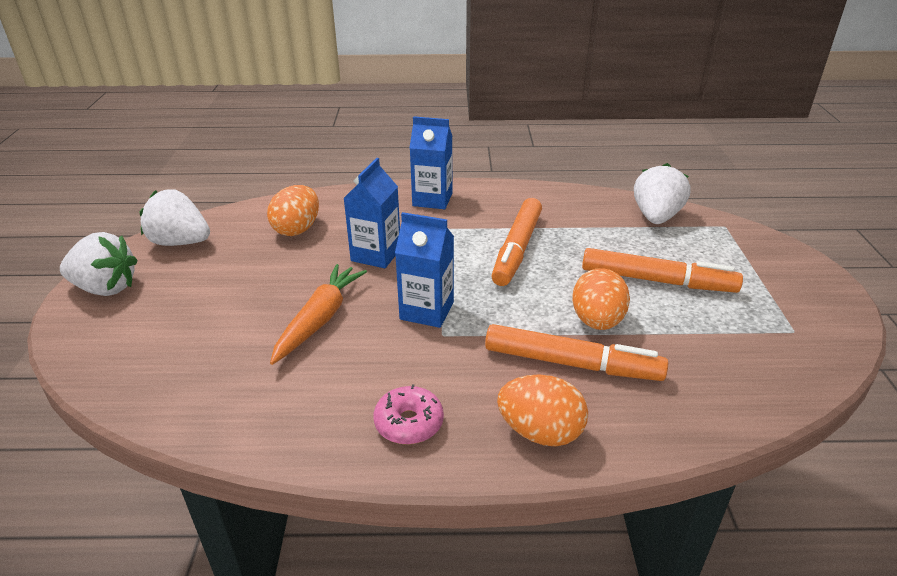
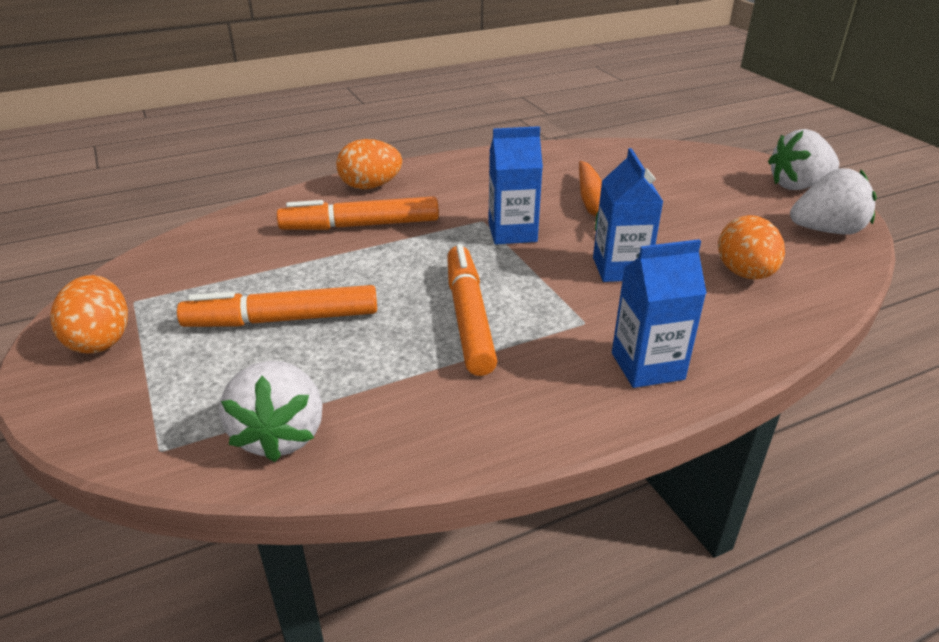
camera: 155 degrees right, 0 degrees up
pink donut [373,384,444,445] -> none
orange egg [572,268,630,330] -> orange egg moved to [50,275,128,354]

